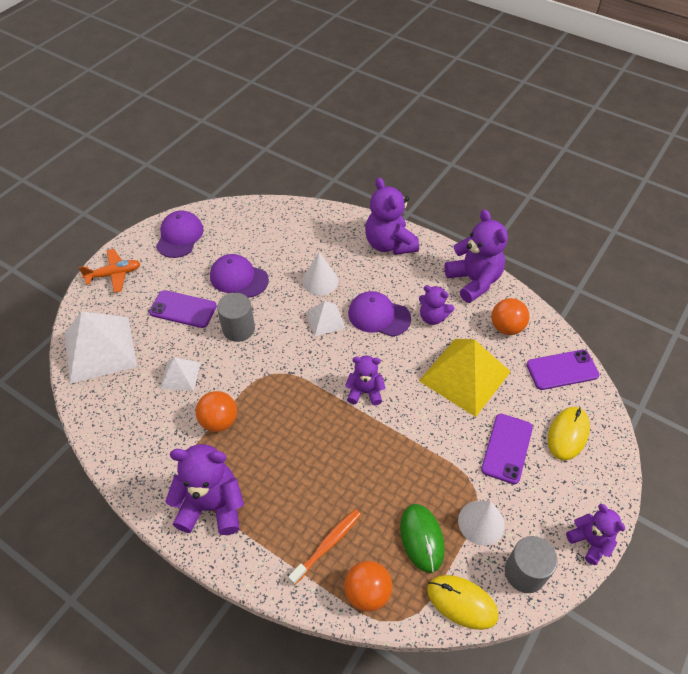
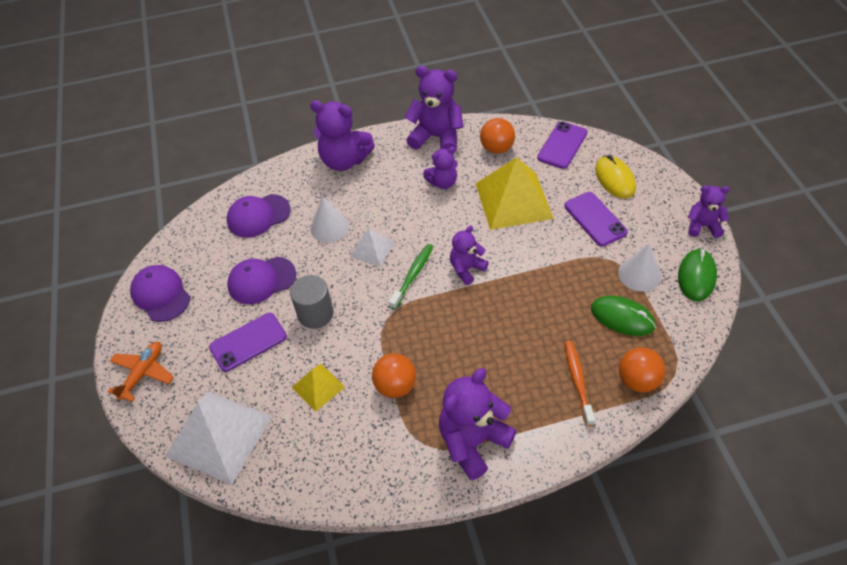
camera: 45 degrees left, 0 degrees up
white pyramid [160,357,201,391] -> yellow pyramid [292,364,345,412]
purple cap [348,291,411,337] -> purple cap moved to [227,194,291,238]
yellow mouse [427,575,498,630] -> none
grey cylinder [505,536,558,593] -> green mouse [678,249,717,301]
none -> green toothbrush [389,244,433,310]

